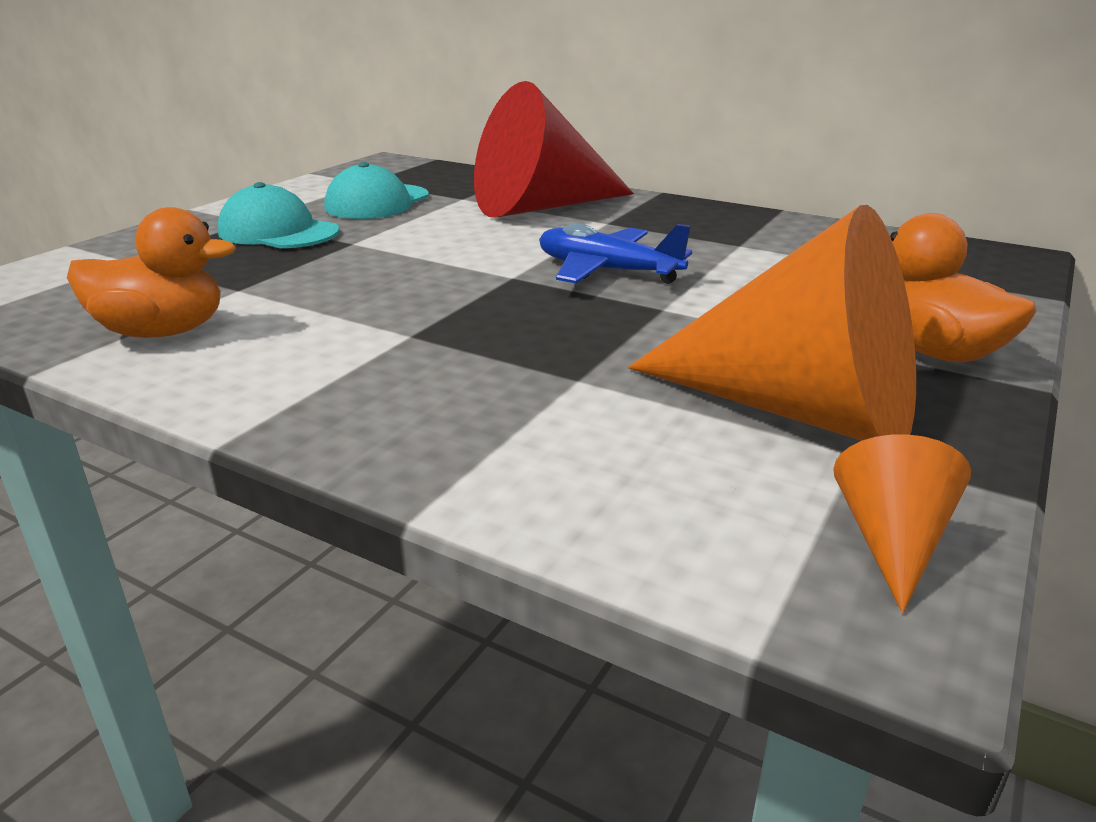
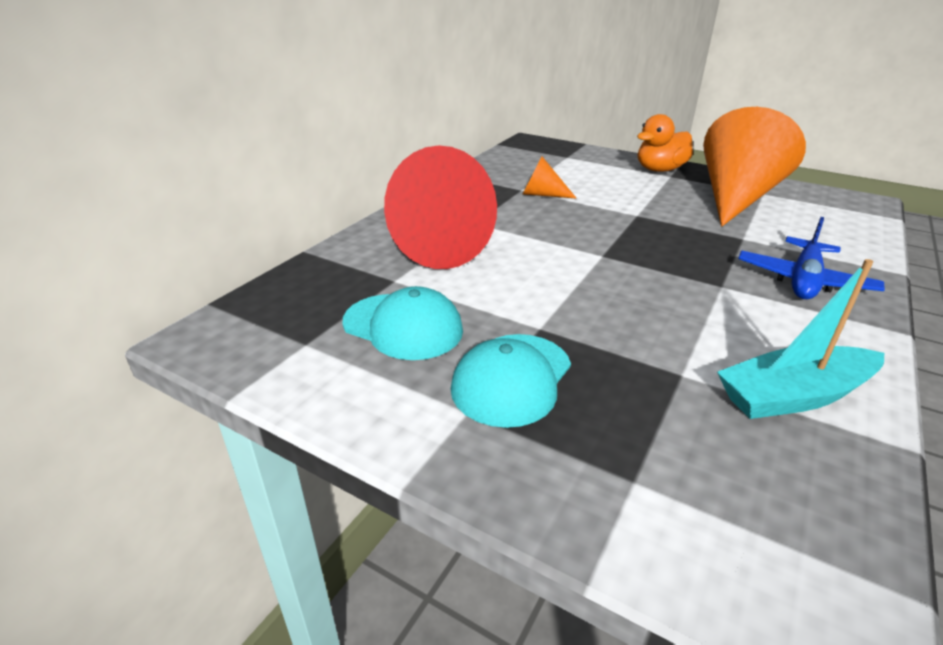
camera: 90 degrees left, 5 degrees up
orange duck [67,207,236,338] -> turquoise boat [717,259,885,419]
blue plane [539,223,692,284] -> blue plane moved to [738,217,885,299]
orange cone [833,434,971,614] -> orange cone moved to [522,157,577,199]

